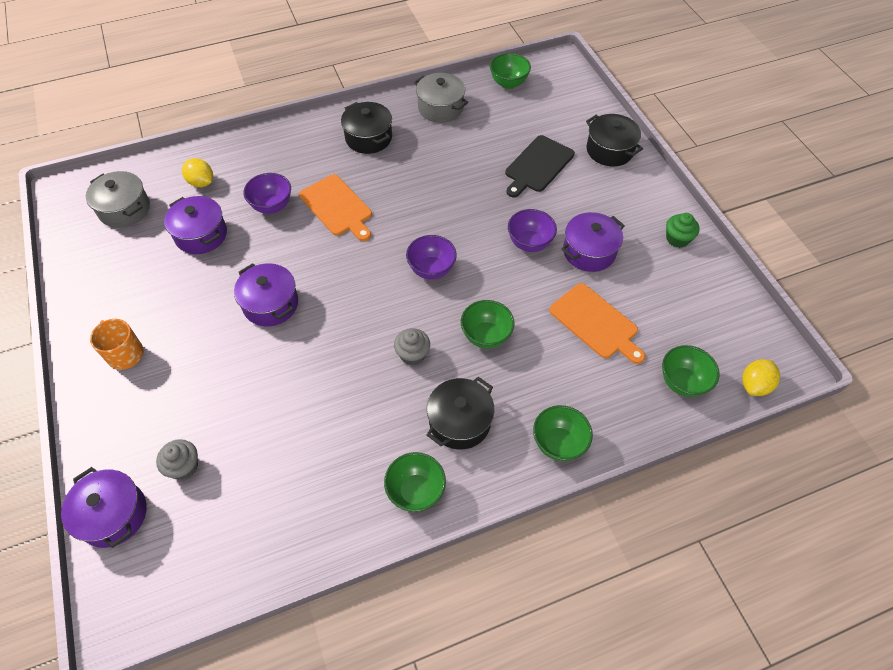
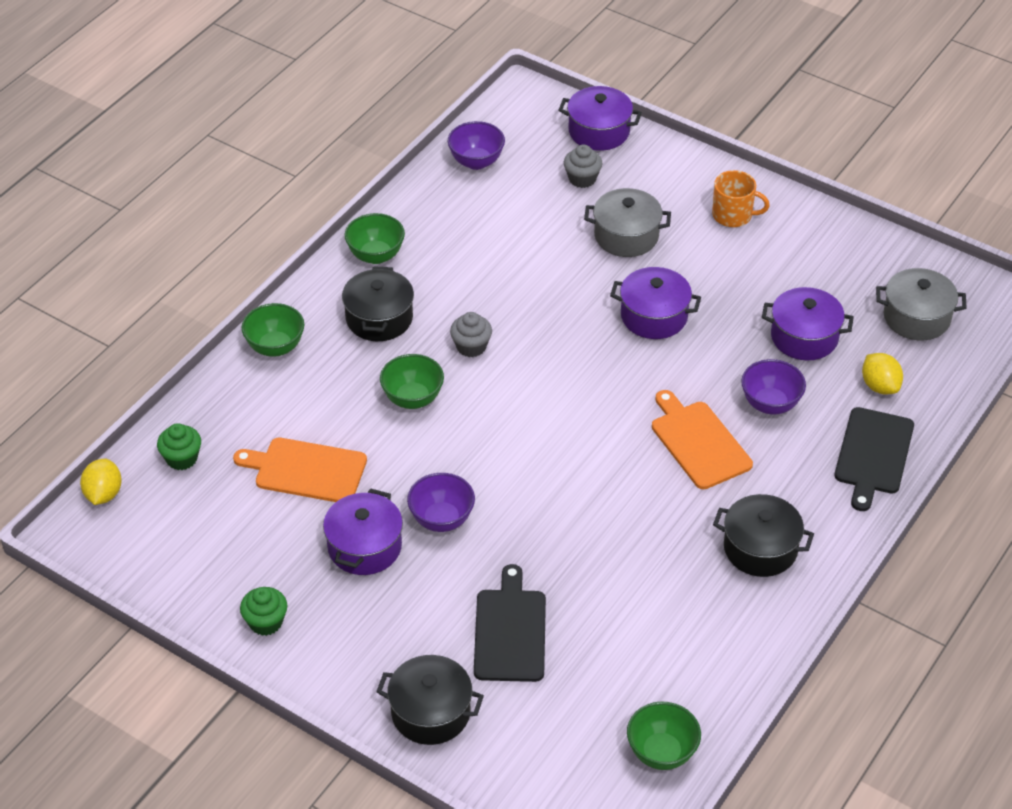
camera: 145 degrees right, 10 degrees down
yellow lemon [182,158,213,187] -> yellow lemon turned 60 degrees clockwise [862,353,903,394]
orange cutting board [299,174,372,241] -> orange cutting board turned 45 degrees clockwise [652,390,753,489]
purple bowl [406,235,457,280] -> purple bowl moved to [448,121,505,170]
grey pot [414,73,468,123] -> grey pot moved to [584,188,671,257]
green bowl [662,345,720,397] -> green cupcake [157,423,201,470]
none -> black cutting board [834,407,914,511]

